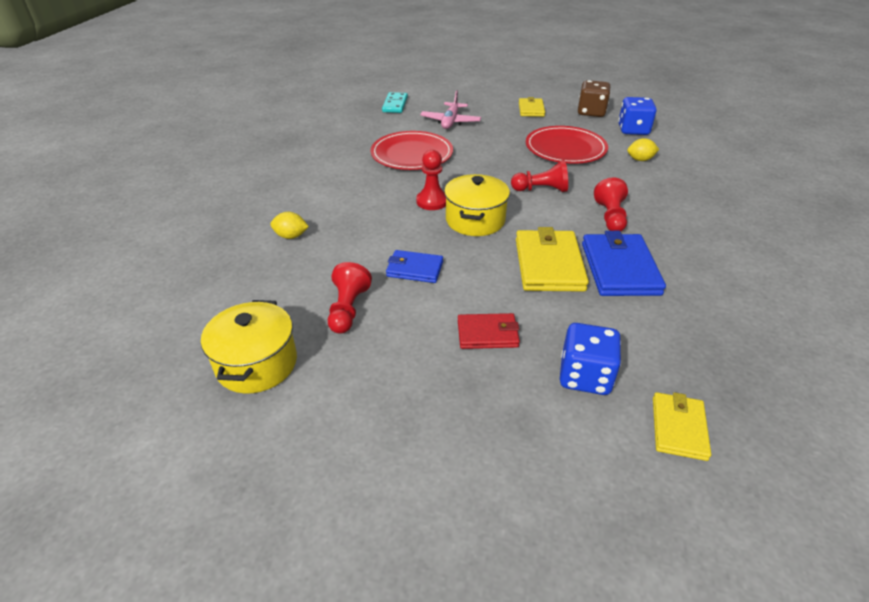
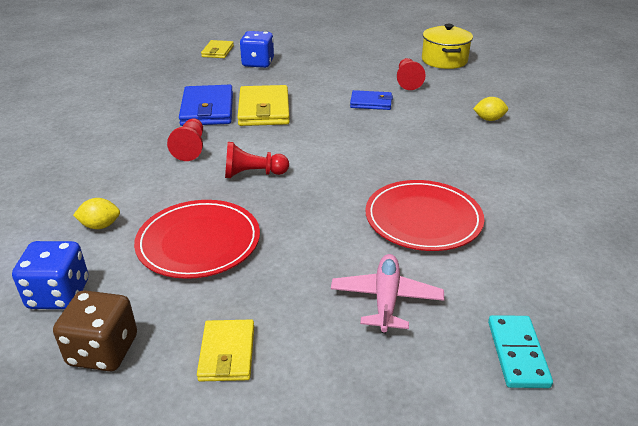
camera: 175 degrees right, 5 degrees down
red pawn [416,150,446,210] -> none
yellow pot [444,174,510,236] -> none
red wallet [458,313,520,349] -> none

